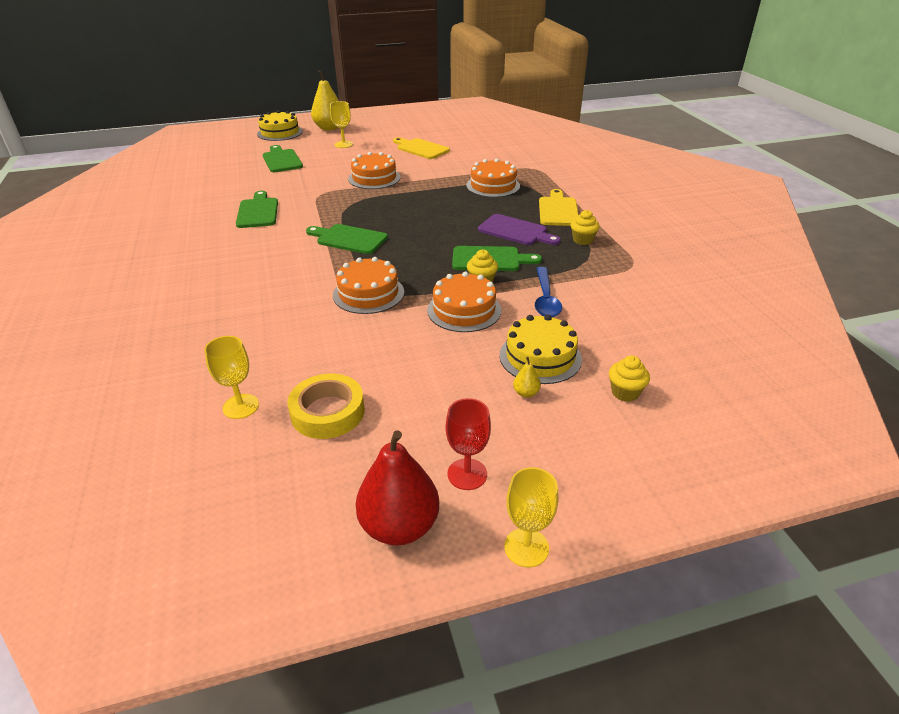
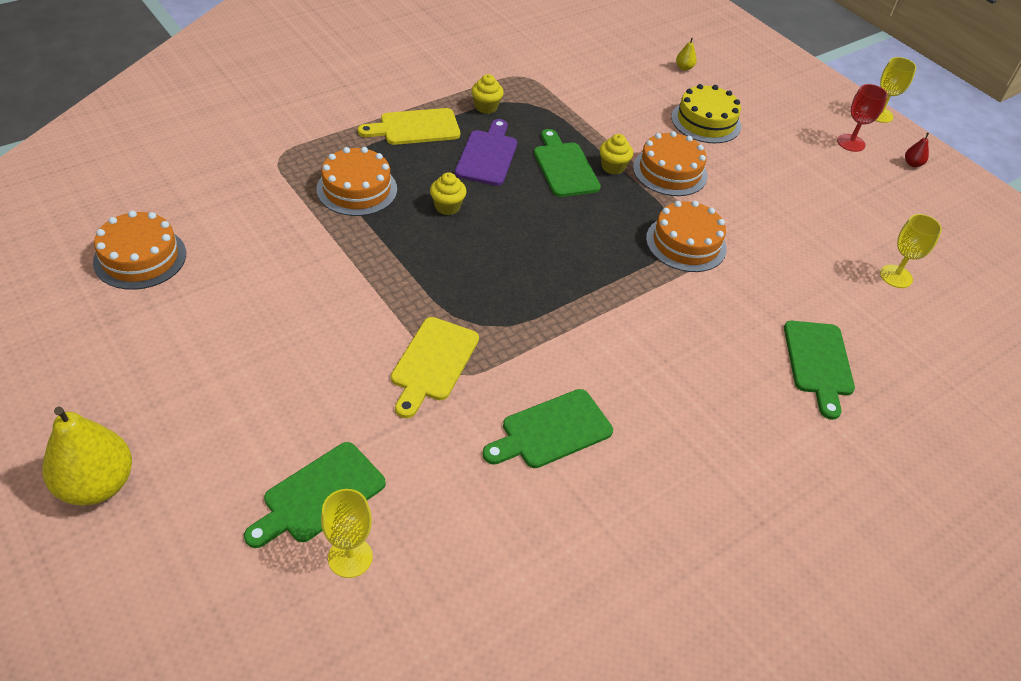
camera: 115 degrees left, 10 degrees up
yellow cake [257,110,303,141] -> none
yellow tape [288,374,365,439] -> none
green cutting board [306,224,388,254] -> green cutting board moved to [784,321,855,420]
yellow goblet [330,101,353,148] -> yellow goblet moved to [321,489,373,578]
orange cake [348,152,401,189] -> orange cake moved to [93,211,186,290]
red pear [356,430,439,546] -> red pear [905,133,929,167], size x0.42
yellow cutting board [393,137,450,159] -> yellow cutting board moved to [391,317,479,418]
yellow pear [513,357,541,397] -> yellow pear moved to [676,38,697,70]
blue spoon [535,267,562,317] -> none
yellow cupcake [609,356,650,402] -> yellow cupcake moved to [430,172,467,215]

